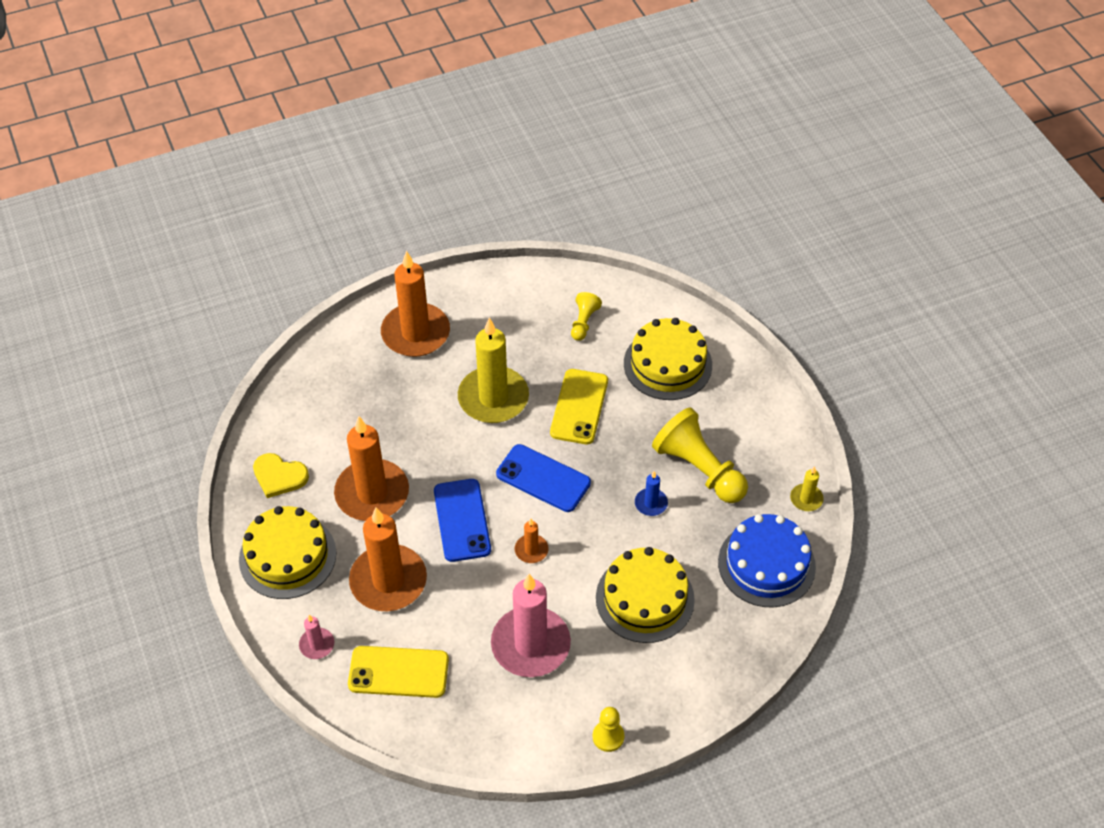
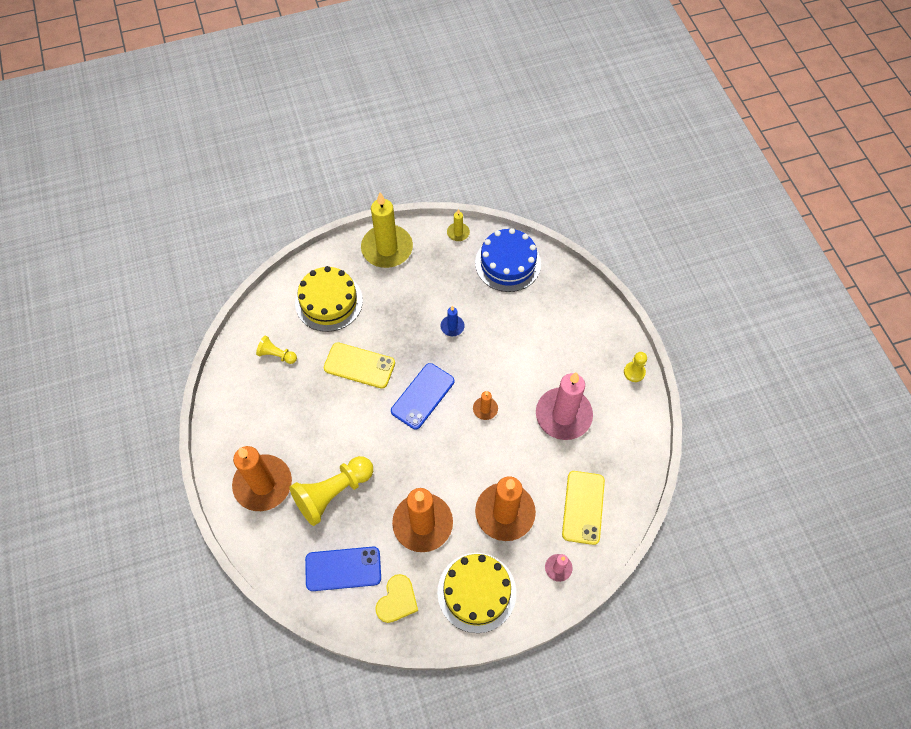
camera: 85 degrees left, 10 degrees up
blue phone [434,479,491,562] -> blue phone moved to [305,547,381,591]
yellow candle [458,318,529,423] -> yellow candle moved to [361,192,413,268]
yellow cake [596,547,695,643] -> none
yellow pawn [652,407,748,503] -> yellow pawn moved to [289,456,373,526]

